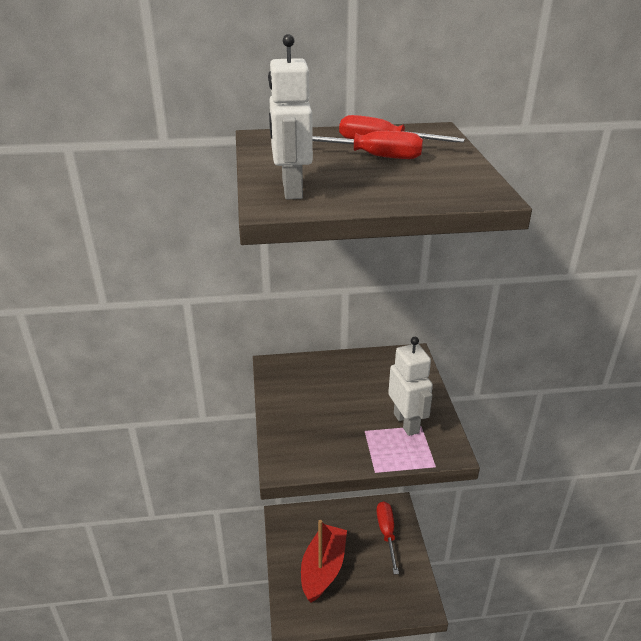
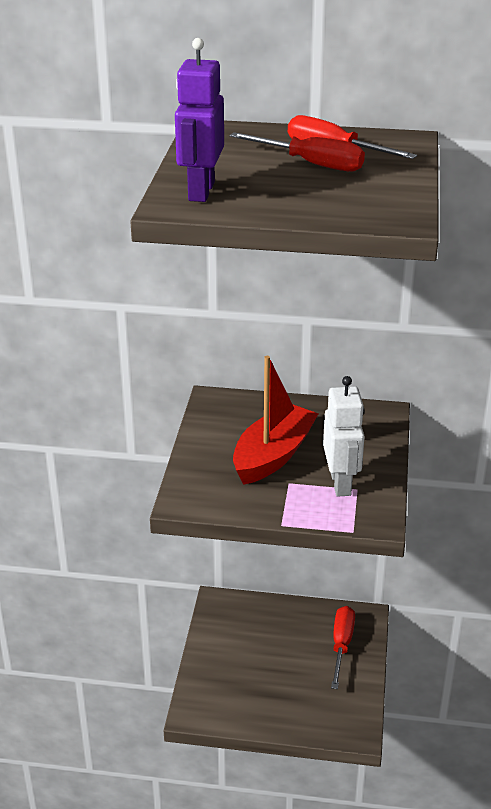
camera: 15 degrees right, 0 degrees up
white robot [268,34,313,199] -> purple robot [175,38,224,202]
red boat [301,520,347,603] -> red boat moved to [233,356,318,485]

